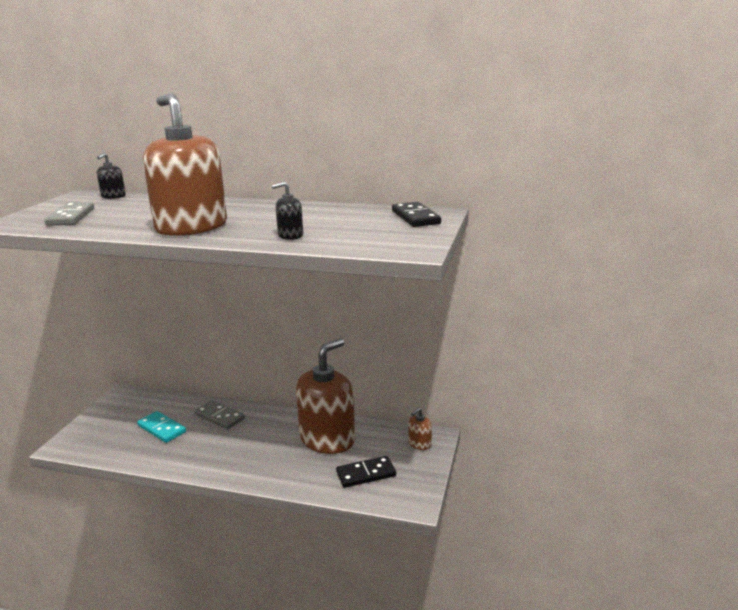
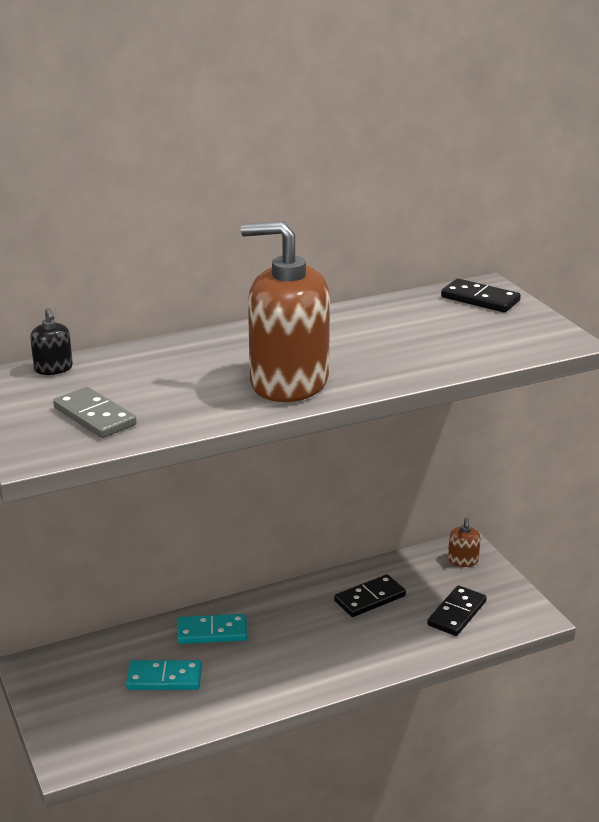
camera: 40 degrees left, 5 degrees up
grey domino [195,400,245,429] -> turquoise domino [177,614,247,644]
black soap dispenser [272,182,303,240] -> none
brown soap dispenser [296,338,355,454] -> black domino [334,574,406,617]

